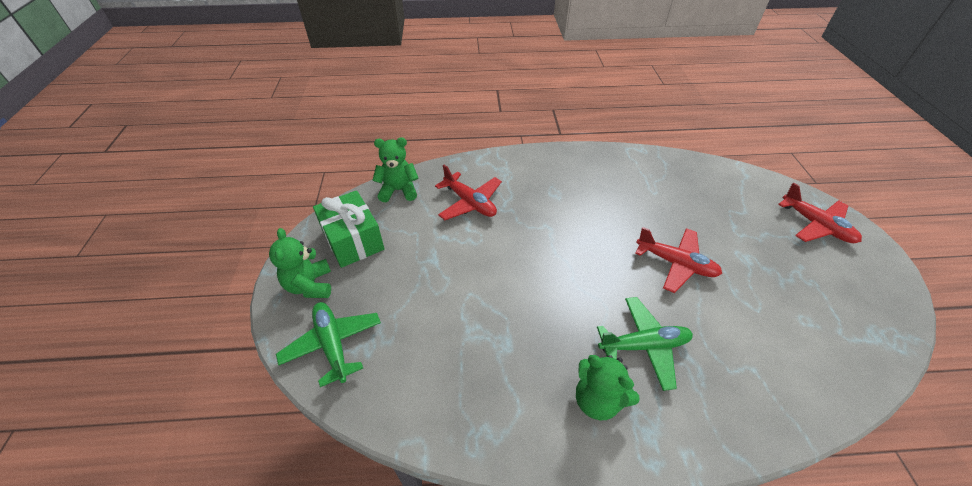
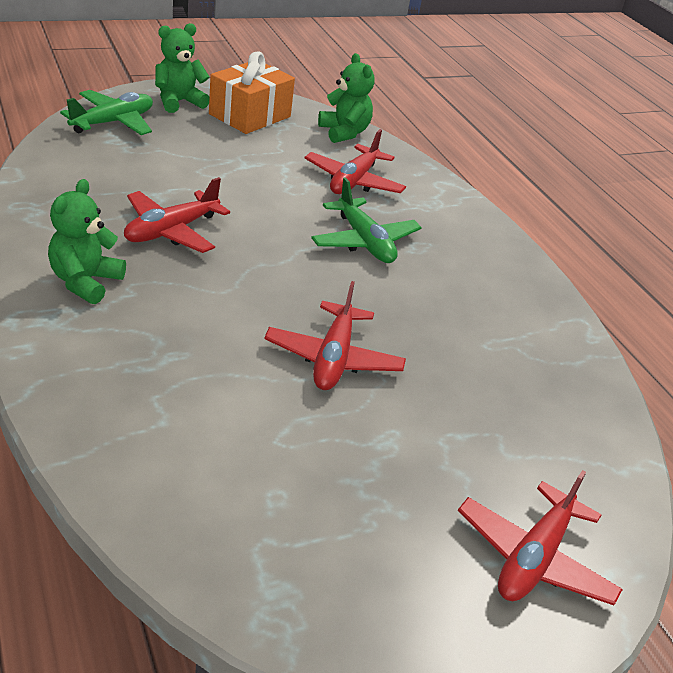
camera: 65 degrees right, 10 degrees down
green gift [313,190,384,268] -> orange gift [209,52,295,134]
green plane [597,297,693,391] -> green plane moved to [311,177,422,263]
none -> red plane [124,177,230,253]

